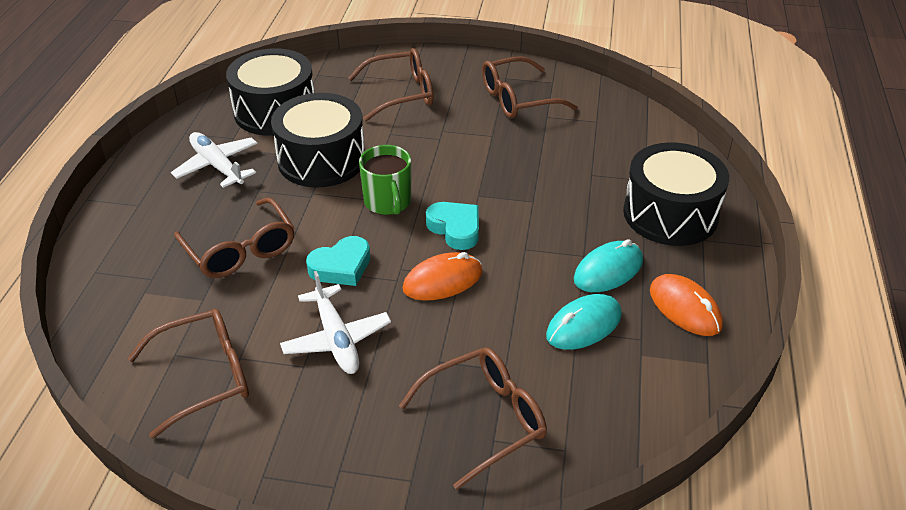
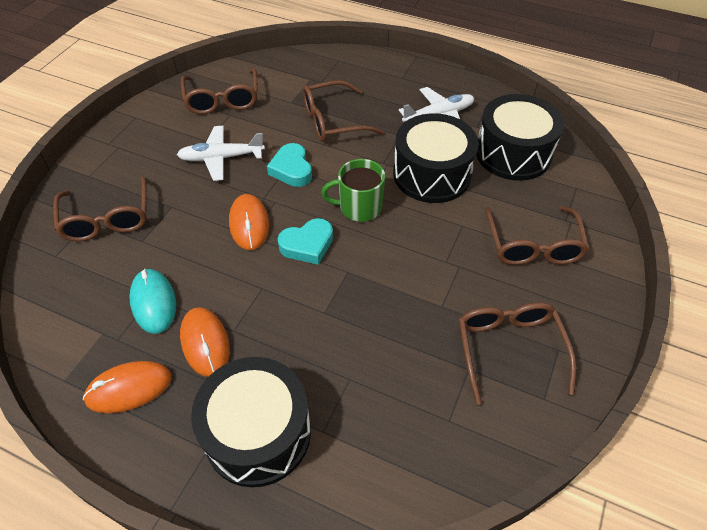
camera: 105 degrees right, 10 degrees up
turquoise mouse [574,239,643,292] -> orange mouse [180,307,230,377]

